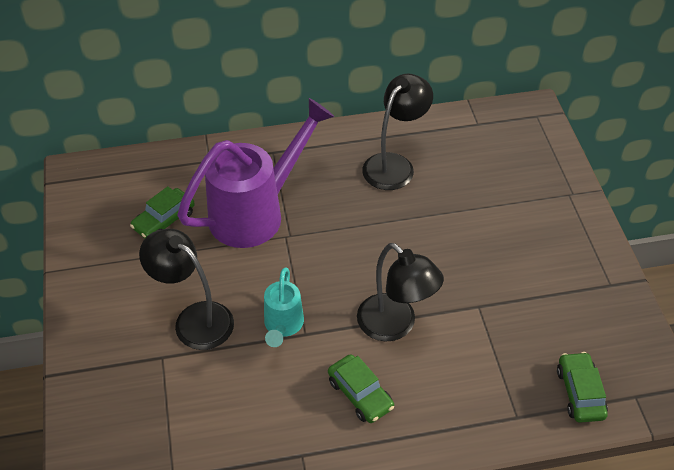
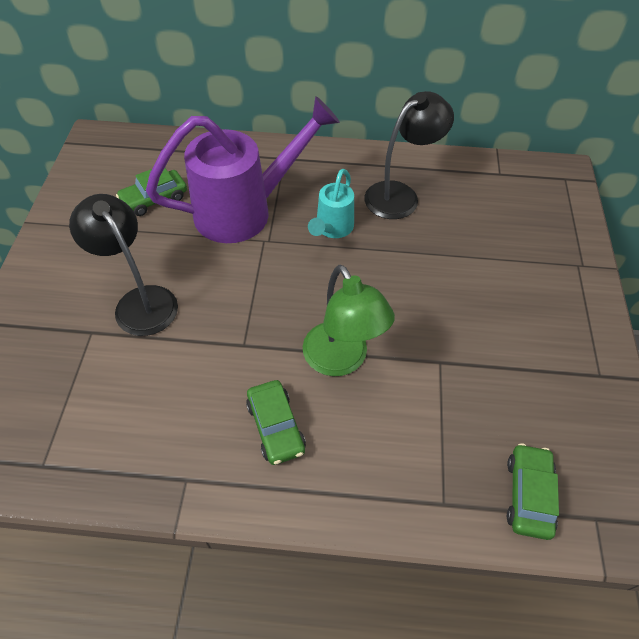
camera: 15 degrees right, 5 degrees up
turquoise watering can [264,267,304,347] -> turquoise watering can moved to [308,169,354,238]
black lamp [357,243,444,341] -> green lamp [303,265,395,376]

